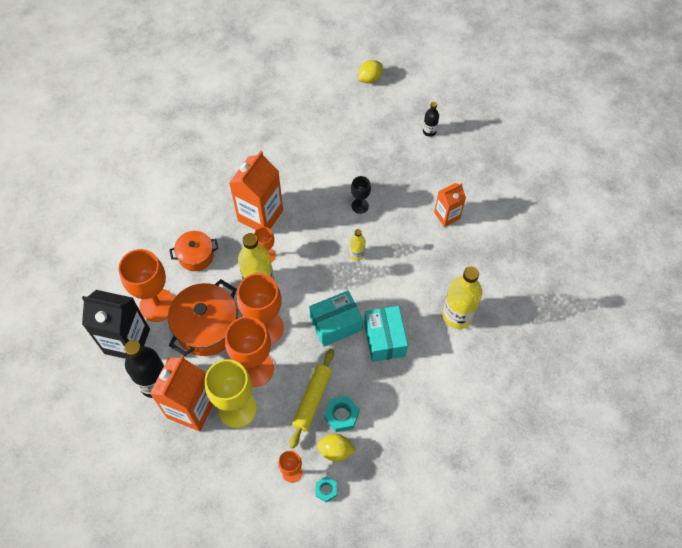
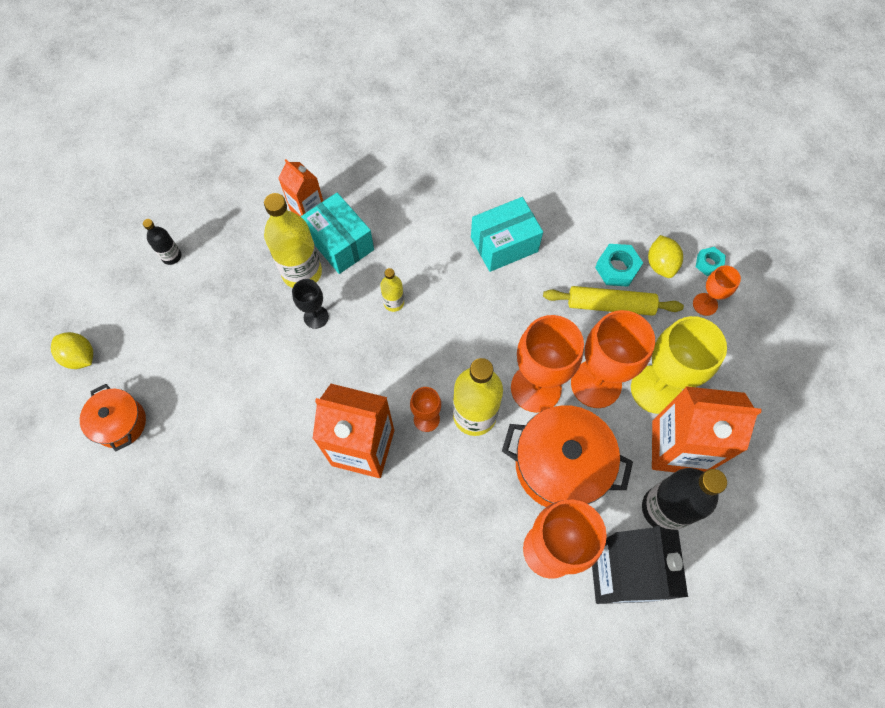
camera: 105 degrees left, 5 degrees up
orange pot [169,231,218,271] -> orange pot moved to [80,384,146,452]
turquoise box [309,290,363,347] -> turquoise box moved to [301,193,374,274]
yellow bottle [443,266,482,329] -> yellow bottle moved to [264,193,322,288]

